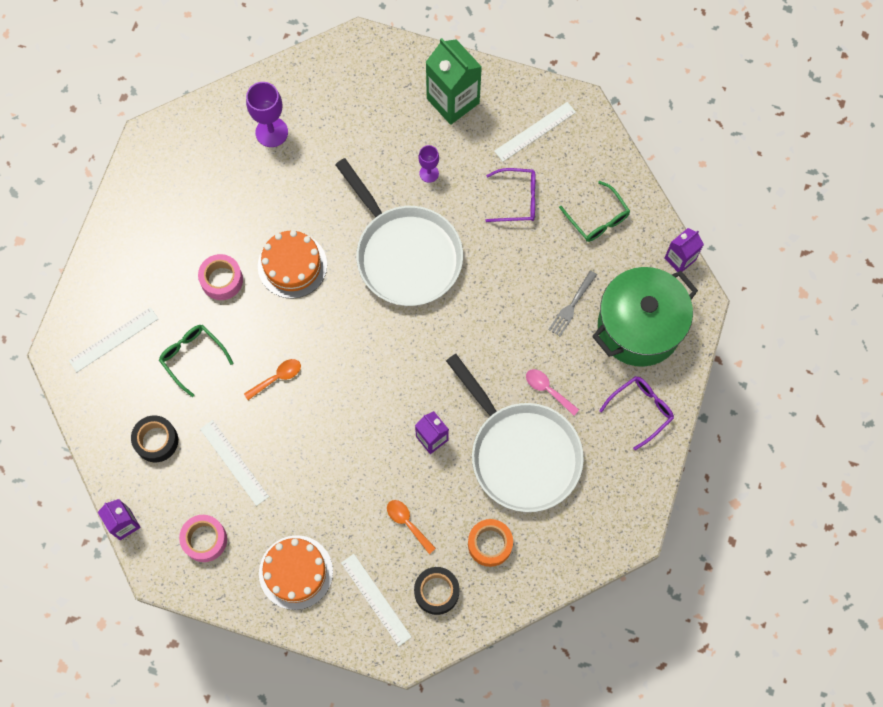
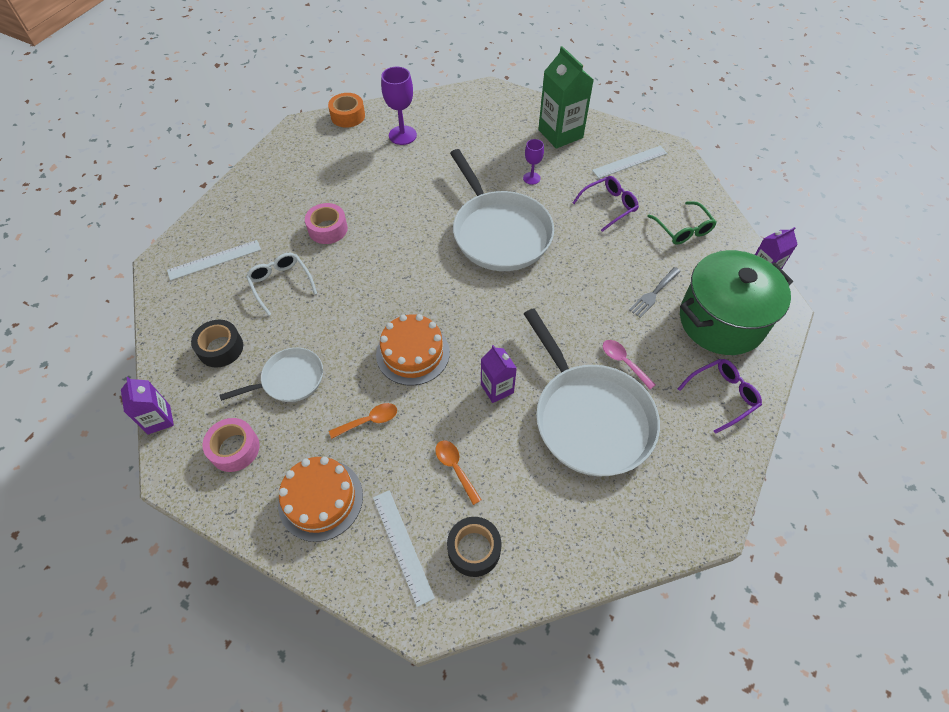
camera: 10 degrees right, 15 degrees down
green glasses [159,325,233,397] -> white glasses [246,253,317,316]
white ruler [200,420,269,506] -> white pan [220,347,323,402]
orange spoon [244,359,301,400] -> orange spoon moved to [329,403,397,439]
orange cake [258,230,327,298] -> orange cake moved to [376,314,450,386]
orange tape [468,519,513,567] -> orange tape moved to [328,93,365,128]
purple glasses [485,168,535,222] -> purple glasses turned 45 degrees counterclockwise [573,176,639,232]

